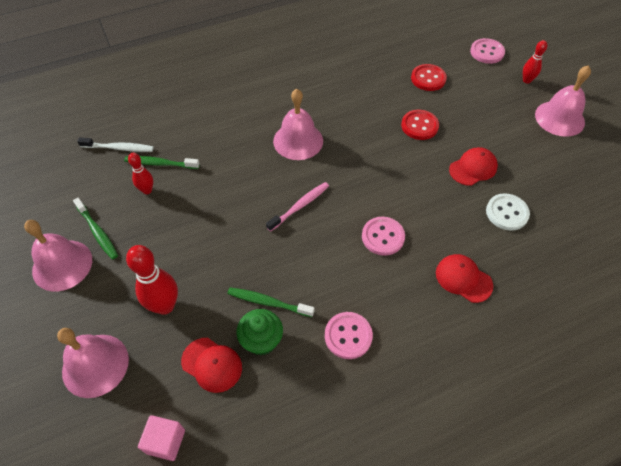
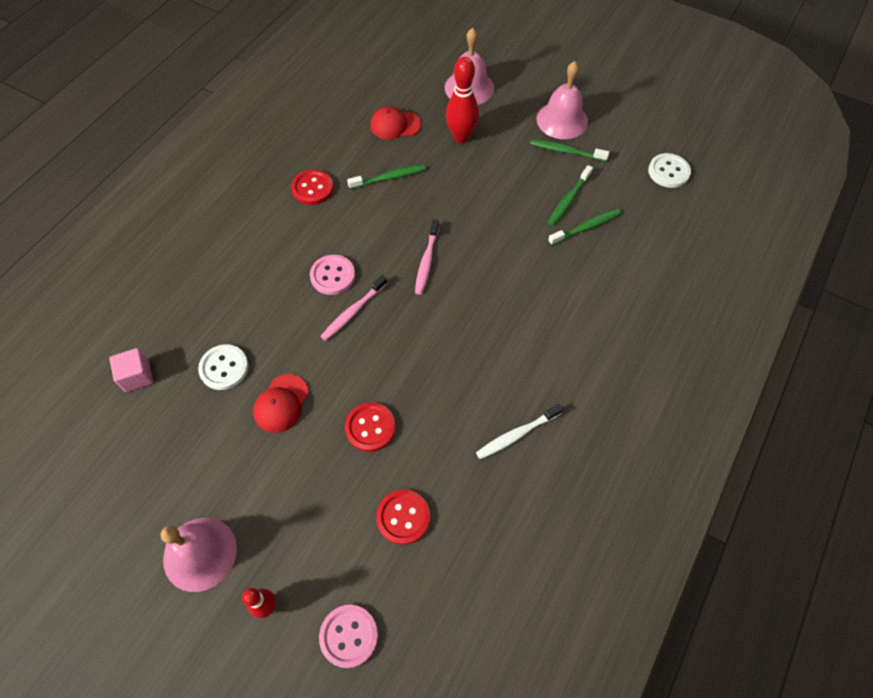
camera: 145 degrees right, 5 degrees up
white toothbrush [77,138,154,152] -> white toothbrush moved to [476,404,563,459]
red bowling pin [128,153,153,194] -> green toothbrush [548,165,593,226]
pink cube [138,415,185,461] -> pink cube moved to [109,348,153,392]
green cupcake [236,309,283,355] -> none
pink bell [273,89,323,160] -> none
pink button [325,312,373,359] -> red button [291,169,334,205]
red cap [436,254,493,303] -> none
none -> pink toothbrush [320,275,387,341]
none -> white button [648,153,691,188]

